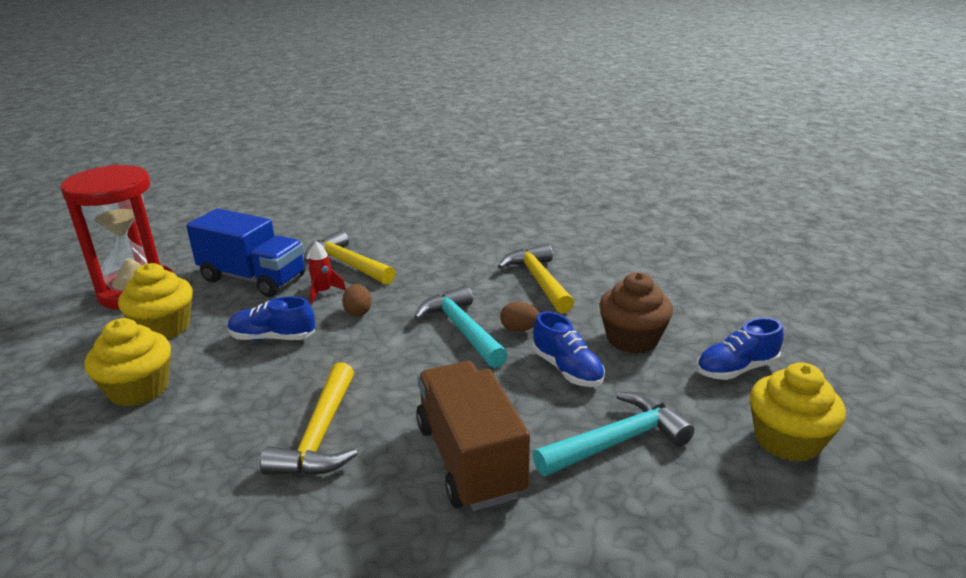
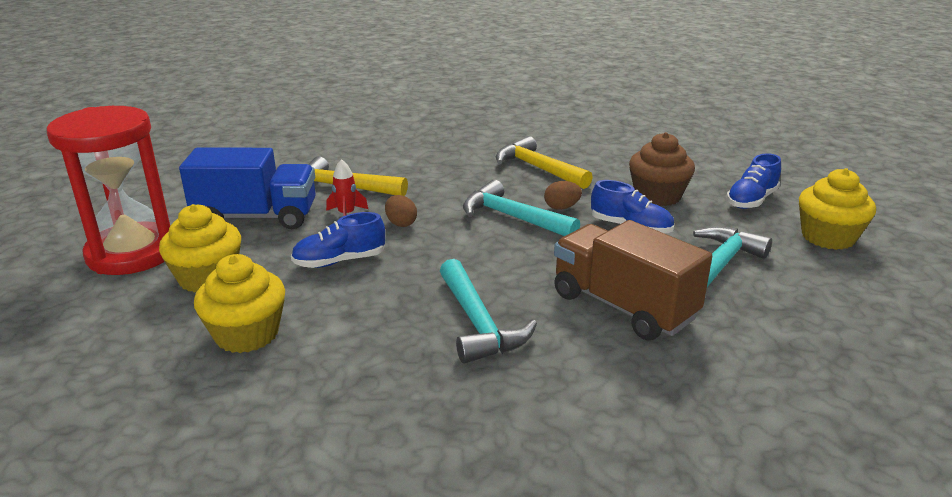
camera: 25 degrees left, 0 degrees up
yellow hammer [260,362,358,476] -> turquoise hammer [440,259,537,364]

